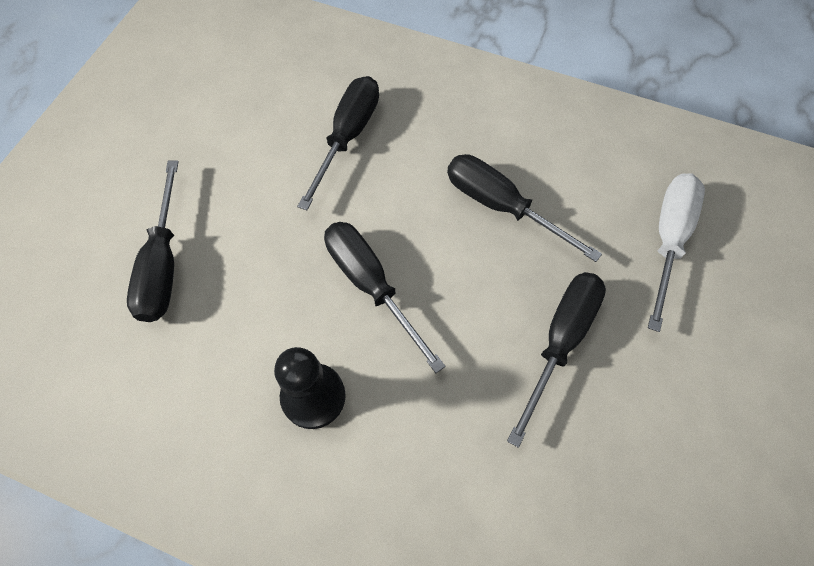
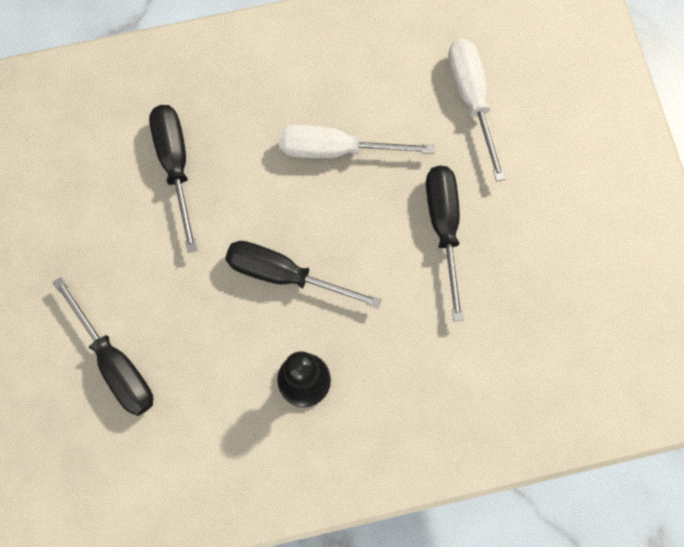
camera: 35 degrees left, 10 degrees up
black screwdriver [447,154,602,262] -> white screwdriver [279,125,434,158]

